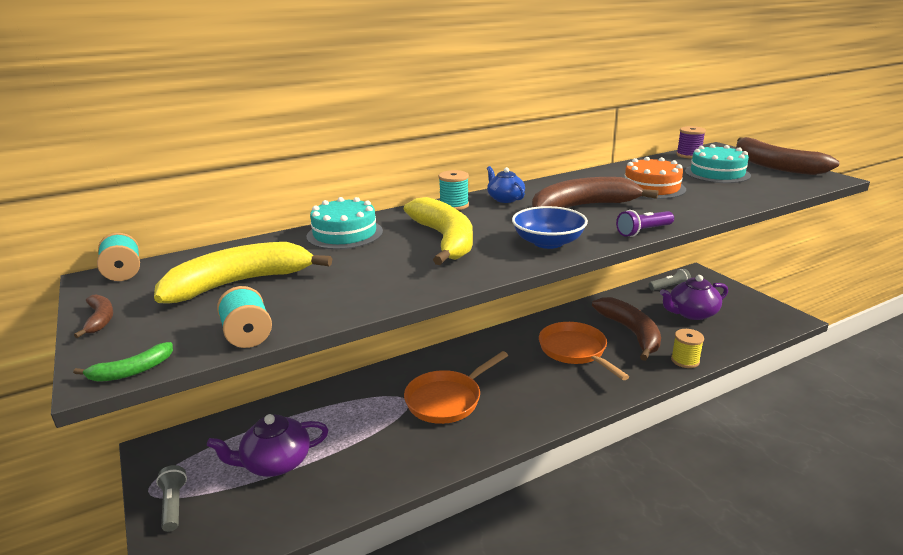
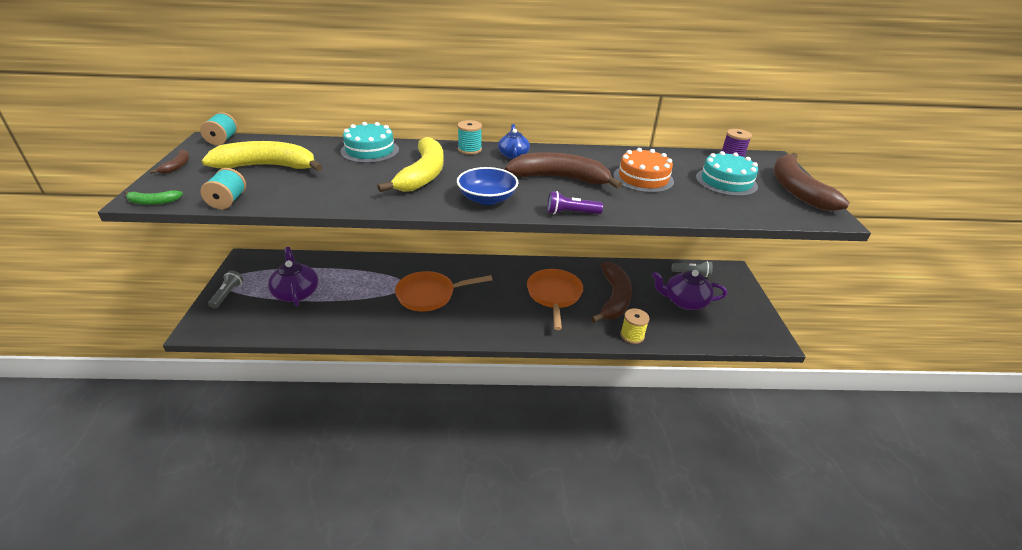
camera: 25 degrees right, 10 degrees up
purple teapot [207,414,329,477] -> purple teapot turned 60 degrees clockwise [268,247,318,306]

